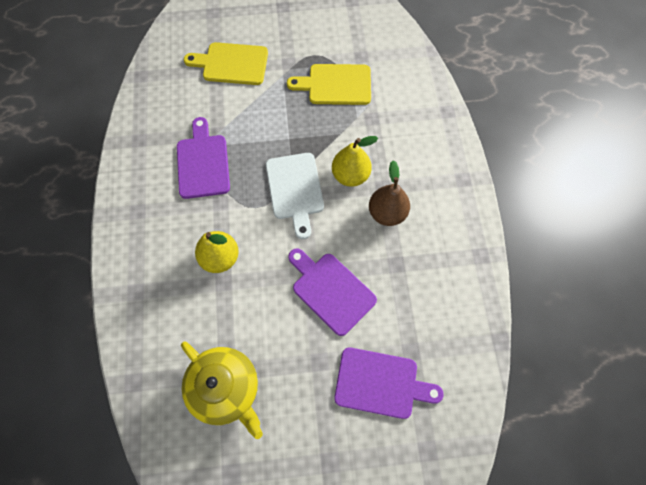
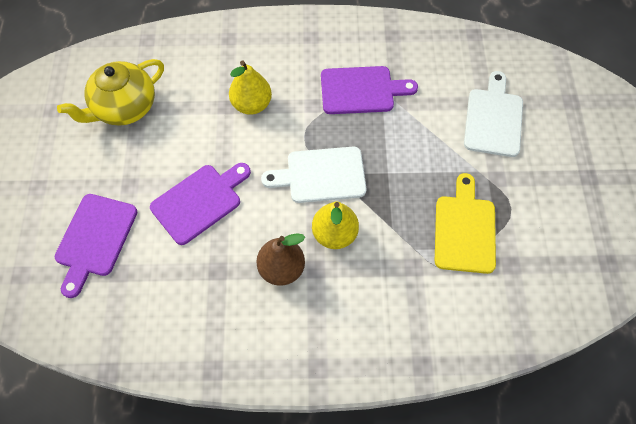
camera: 95 degrees right, 5 degrees down
yellow cutting board [184,42,268,85] -> white cutting board [464,71,523,157]

